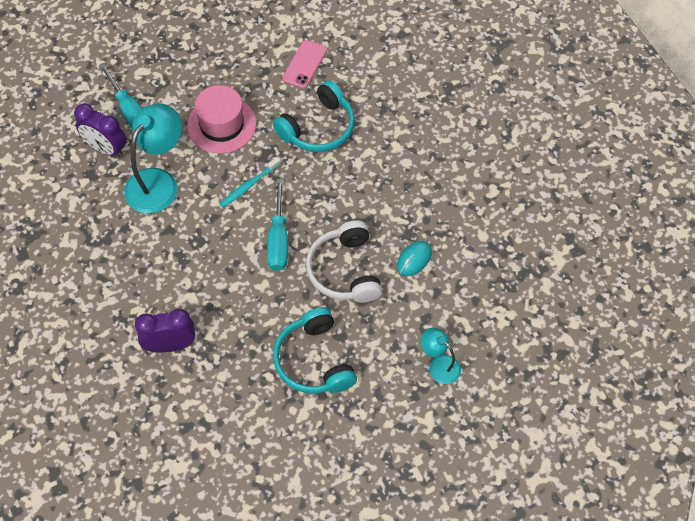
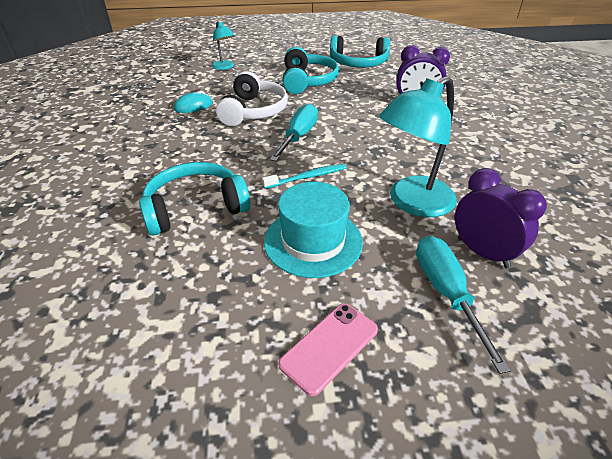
camera: 160 degrees left, 20 degrees down
pink hat [187,85,256,154] -> turquoise hat [264,182,363,278]
pink phone [282,40,327,88] -> pink phone moved to [278,303,378,396]
none -> turquoise headphones [330,36,390,67]

